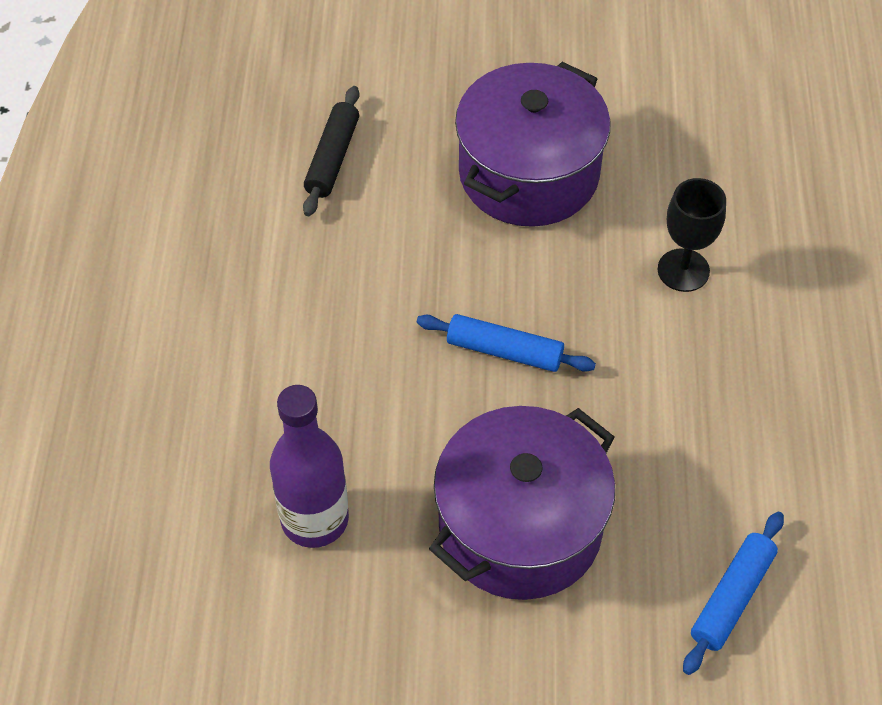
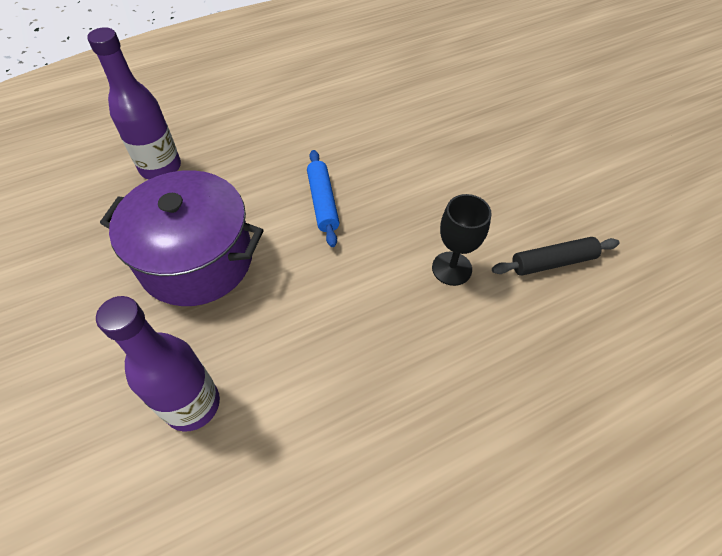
camera: 60 degrees right, 0 degrees up
black rolling pin [303,86,359,216] -> black rolling pin moved to [492,237,620,276]
purple pot [455,62,611,227] -> none
blue rolling pin [683,512,784,675] -> purple bottle [96,296,220,431]

